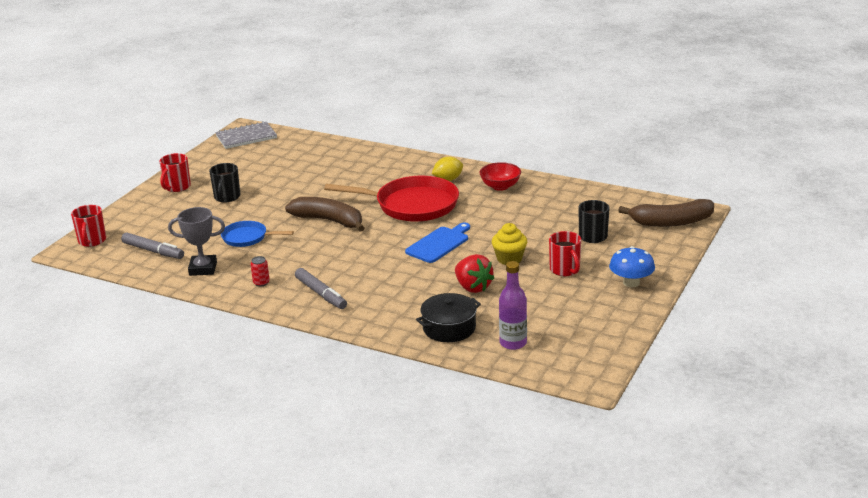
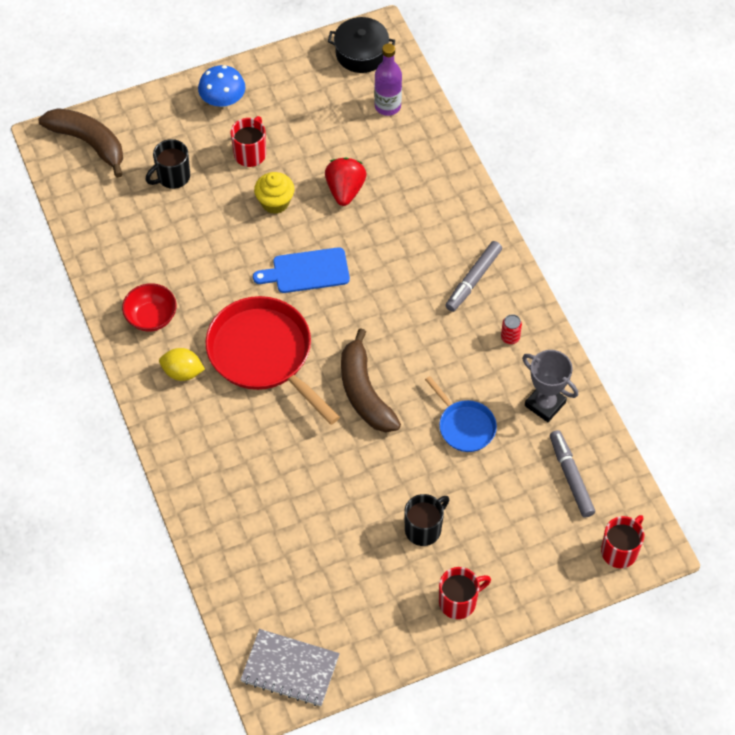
camera: 140 degrees left, 30 degrees up
grey marker [295,268,347,309] -> grey marker turned 150 degrees counterclockwise [445,241,502,312]
black pot [416,293,481,342] -> black pot moved to [328,17,395,73]

